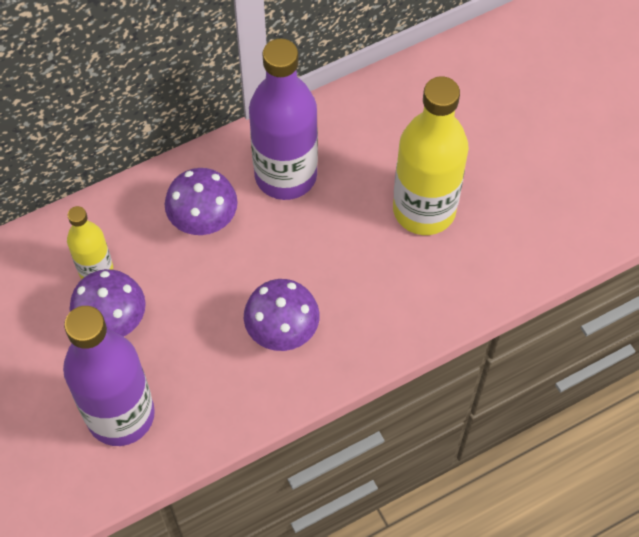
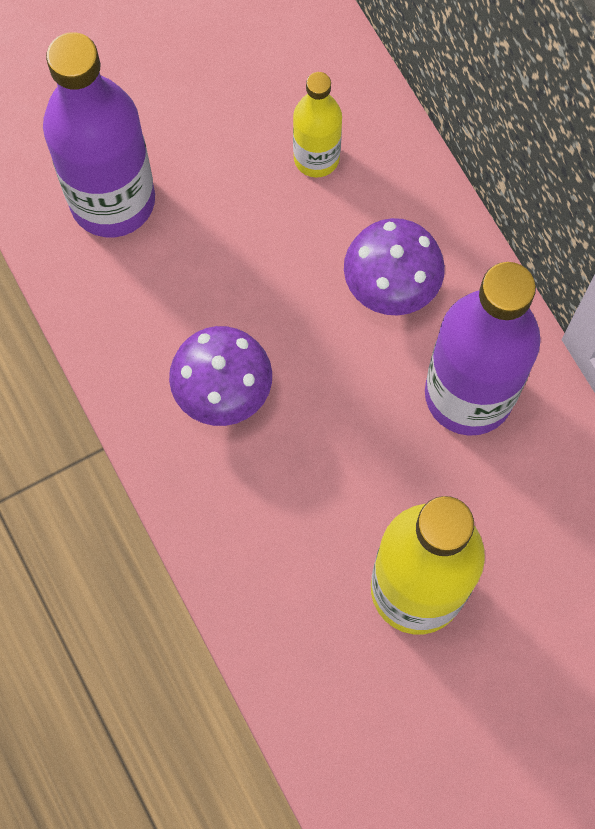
camera: 90 degrees right, 10 degrees up
purple mushroom [69,269,146,337] -> none

